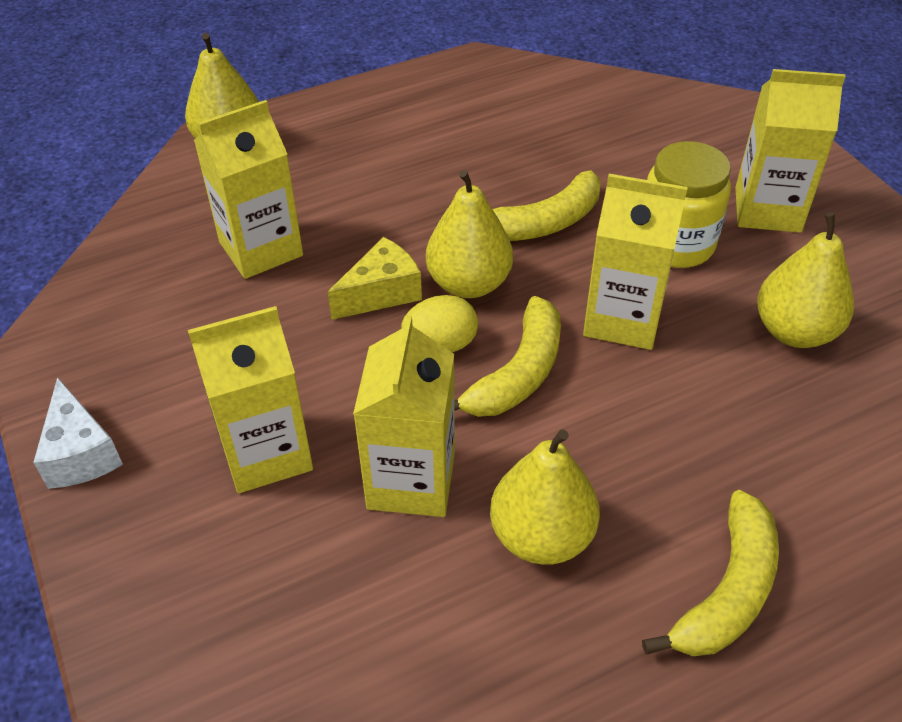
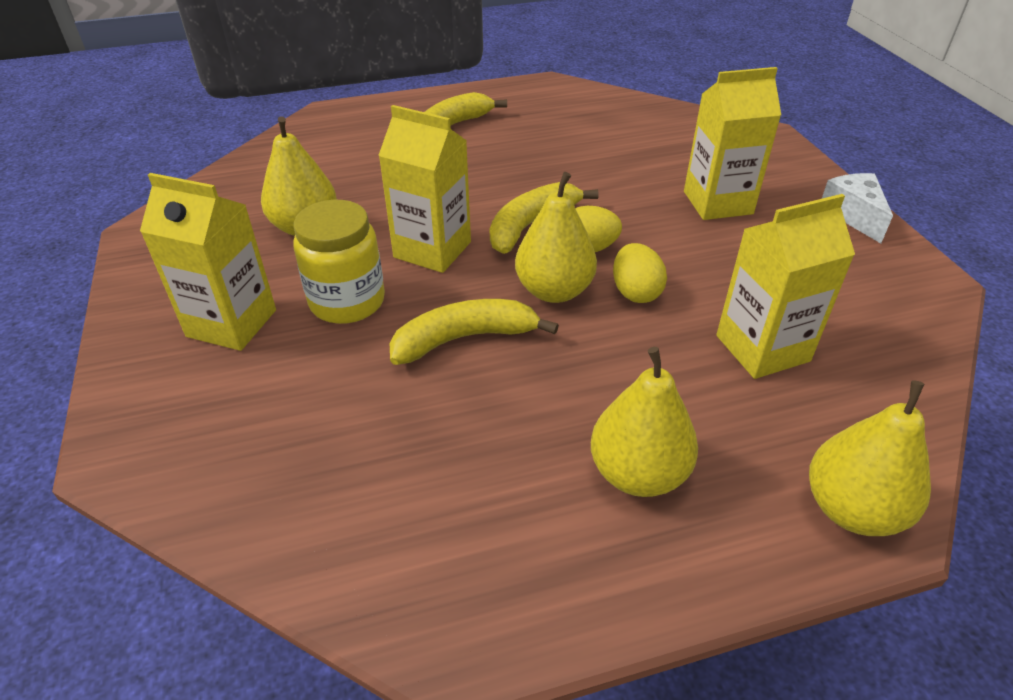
camera: 170 degrees left, 5 degrees down
yellow cheese [328,237,422,320] -> yellow egg [613,243,667,303]
yellow carton [353,315,455,517] -> none
yellow pear [490,429,600,565] -> yellow pear moved to [591,347,698,497]

